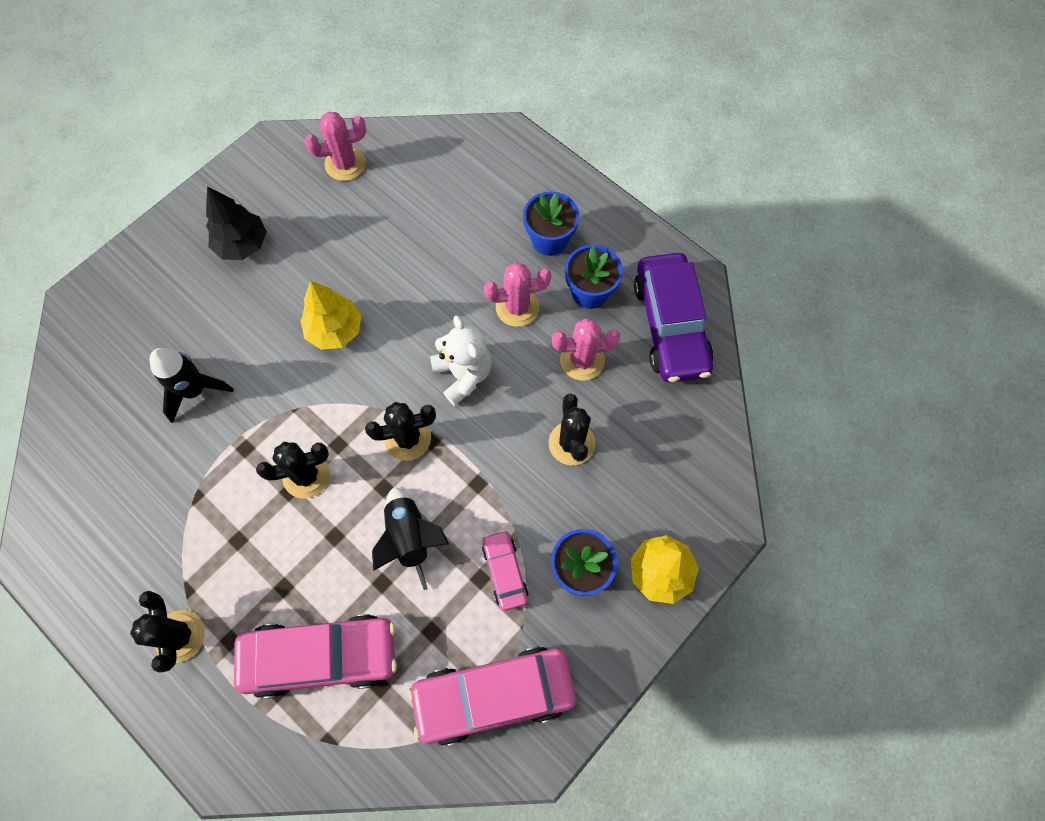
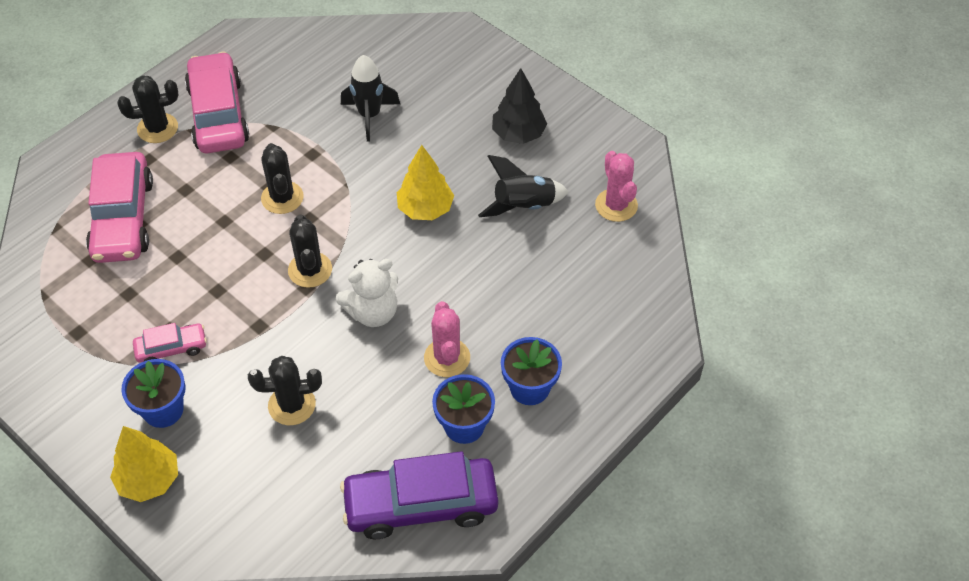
camera: 90 degrees right, 15 degrees down
black rocket [372,487,449,590] -> black rocket moved to [478,155,568,217]
pink car [408,646,576,746] -> pink car moved to [185,52,249,153]
pink cactus [552,318,620,380] -> none

